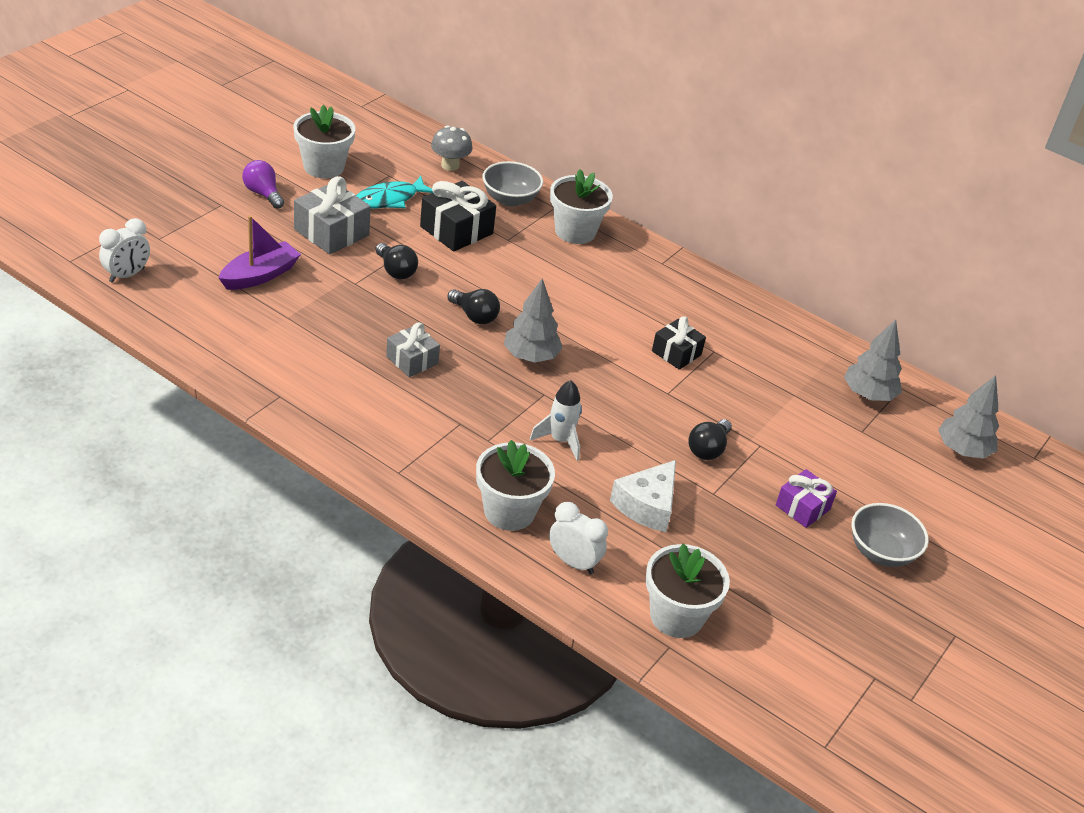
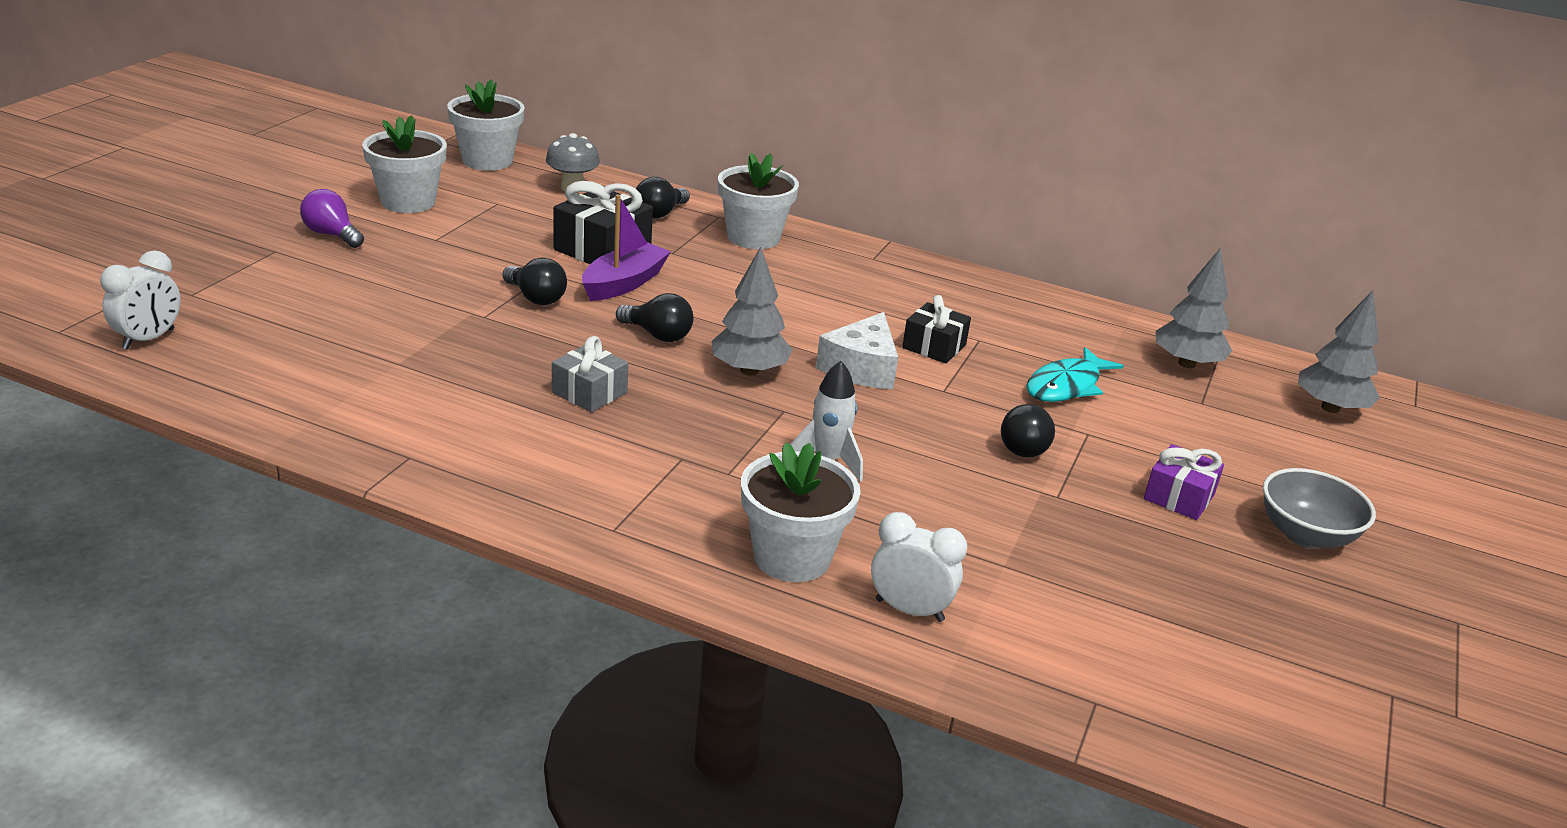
camera: 10 degrees left, 10 degrees down
purple boat [219,215,301,290] -> purple boat moved to [582,195,671,301]
grey gift [294,176,371,255] -> none
turquoise fish [356,176,433,209] -> turquoise fish moved to [1026,347,1124,402]
grey bowl [482,161,543,206] -> black light bulb [636,177,690,218]
white cheese [610,460,676,532] -> white cheese moved to [816,312,898,389]
white flower pot [645,544,730,638] -> white flower pot moved to [447,80,525,171]

